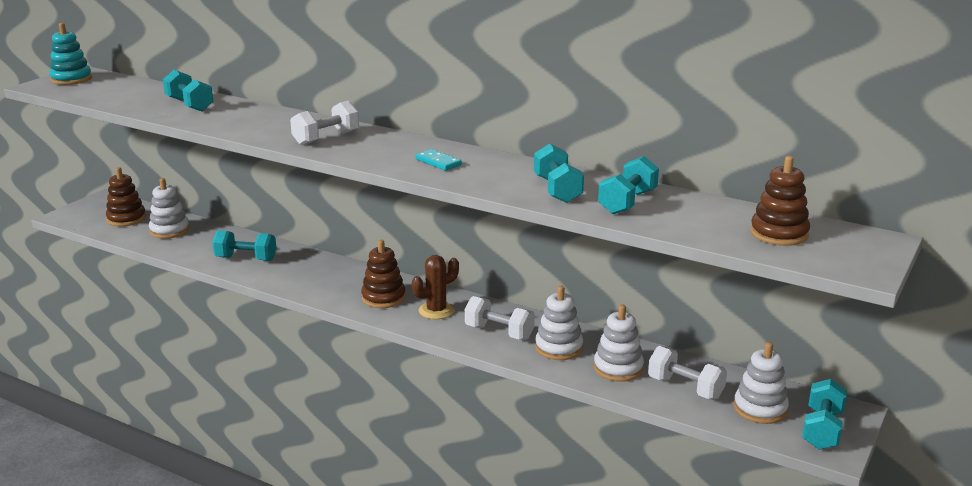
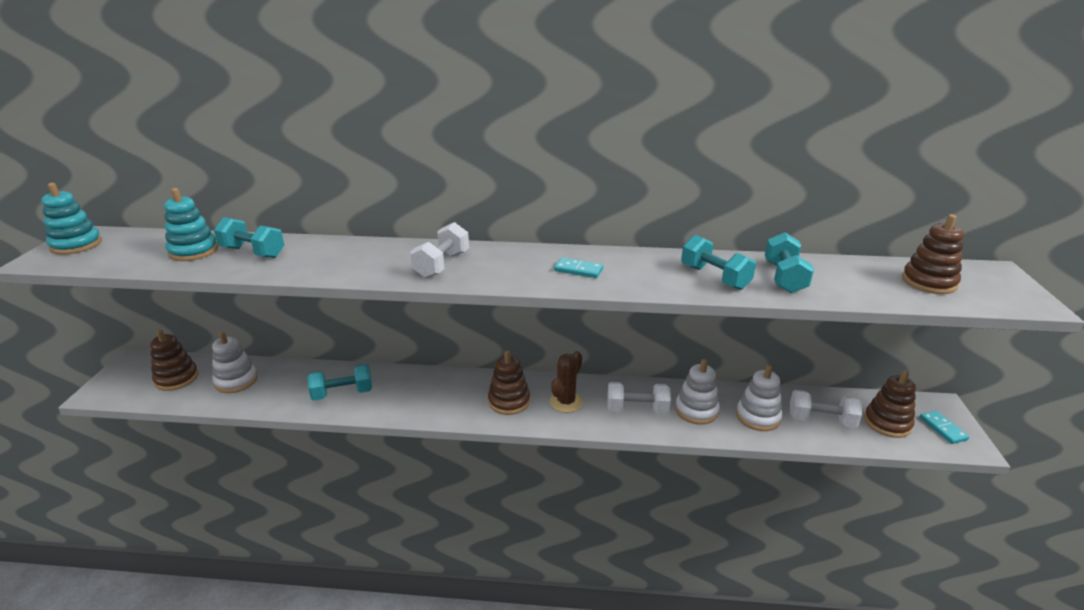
camera: 25 degrees left, 5 degrees up
white stacking toy [734,342,789,424] -> brown stacking toy [864,371,916,438]
turquoise dumbbell [802,379,847,450] -> turquoise domino [920,411,969,444]
none -> turquoise stacking toy [164,188,218,261]

